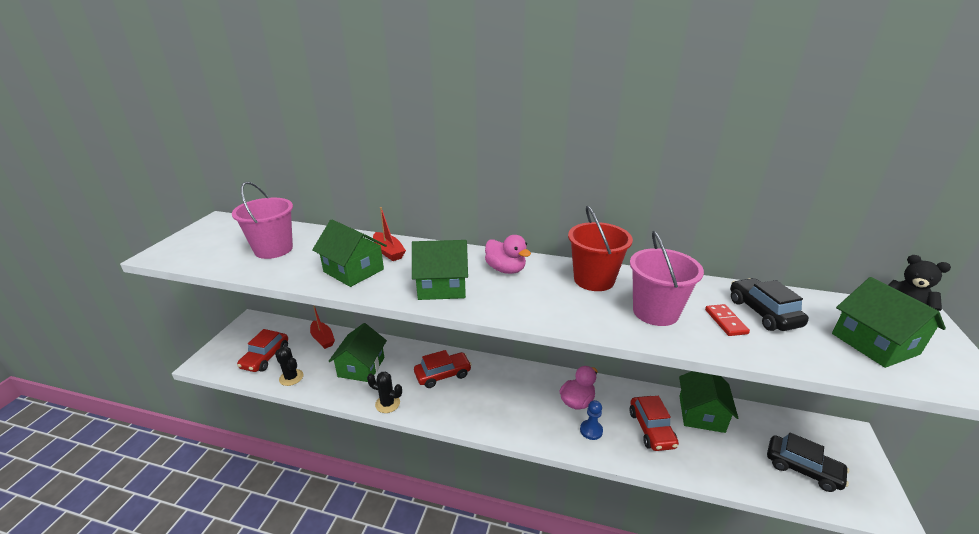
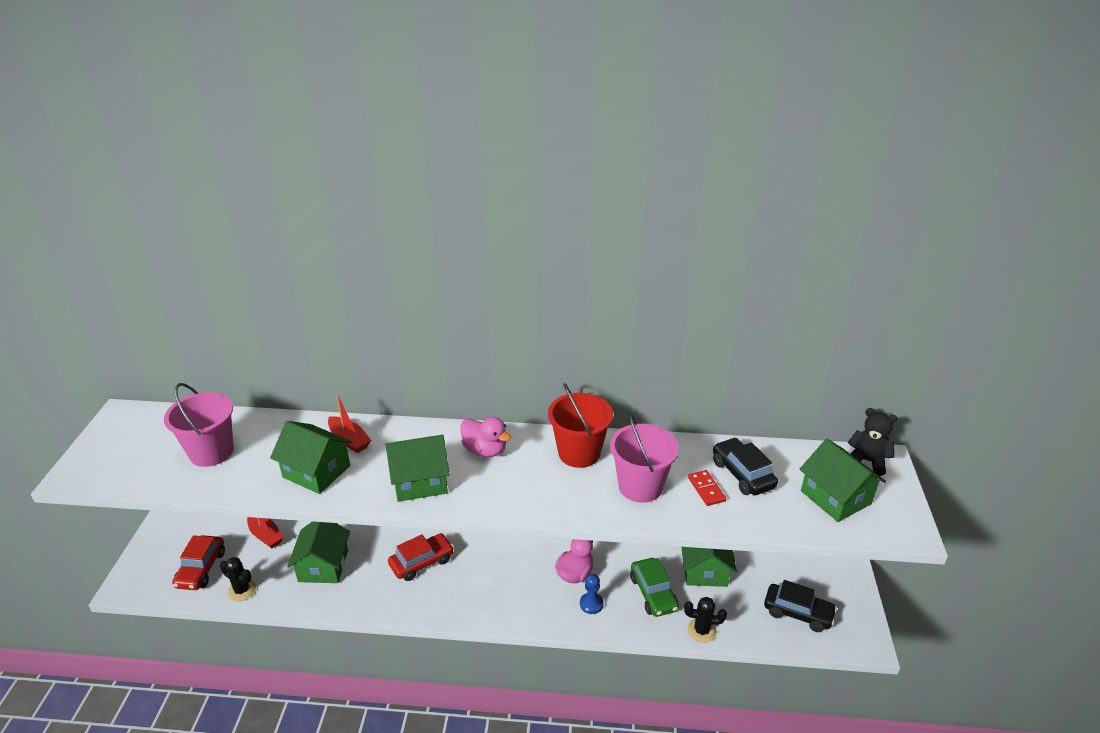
camera: 10 degrees left, 5 degrees up
black cactus [367,371,402,413] -> black cactus moved to [684,597,727,643]
red car [630,396,679,451] -> green car [630,558,679,617]

